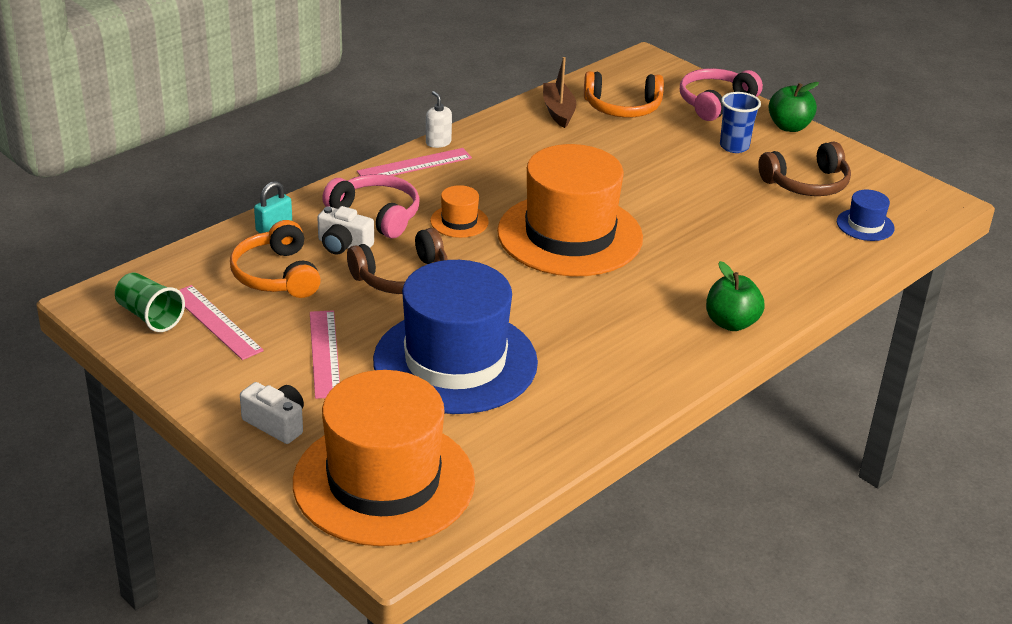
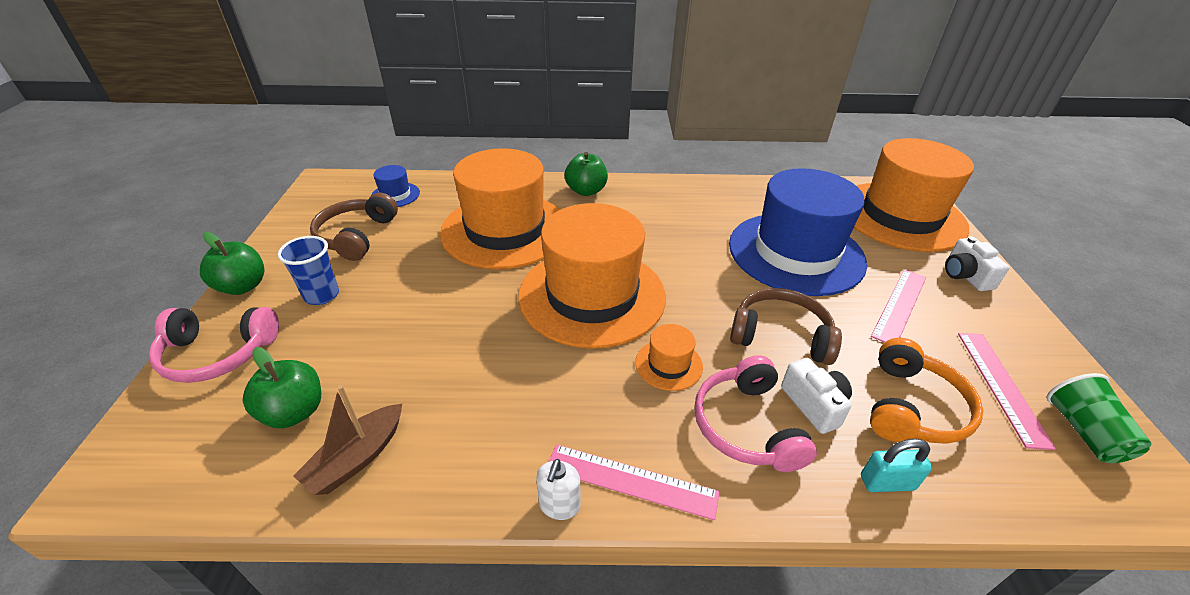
camera: 135 degrees left, 5 degrees up
orange headphones [584,71,664,118] -> green apple [243,347,321,428]
brown headphones [758,141,851,196] -> brown headphones turned 105 degrees counterclockwise [310,193,398,261]
none -> orange hat [440,148,560,270]

